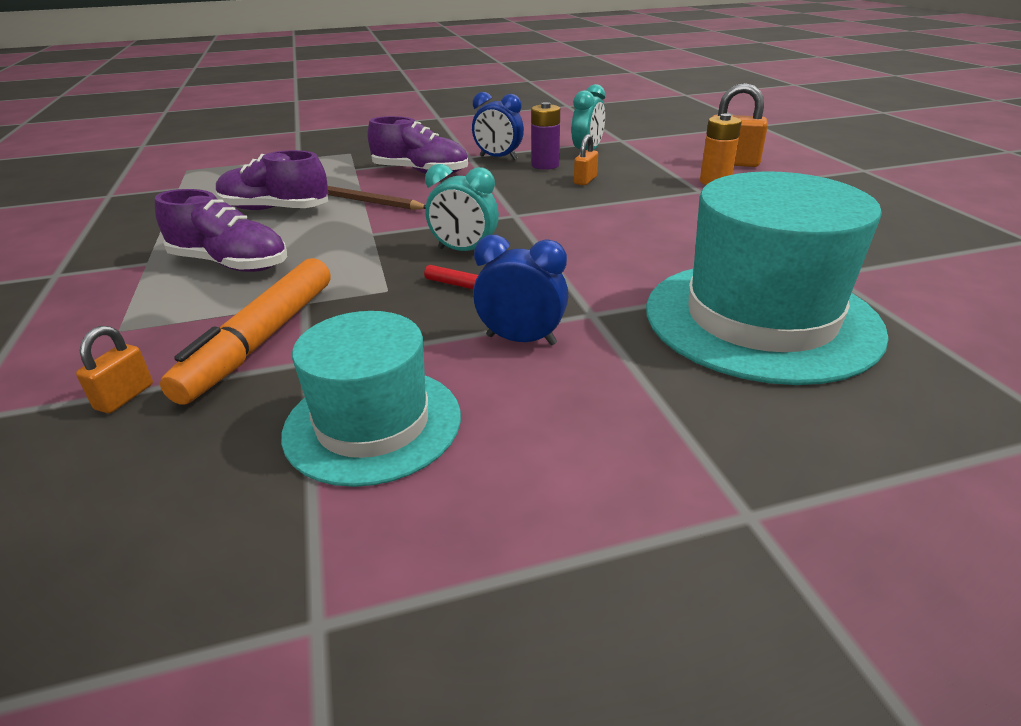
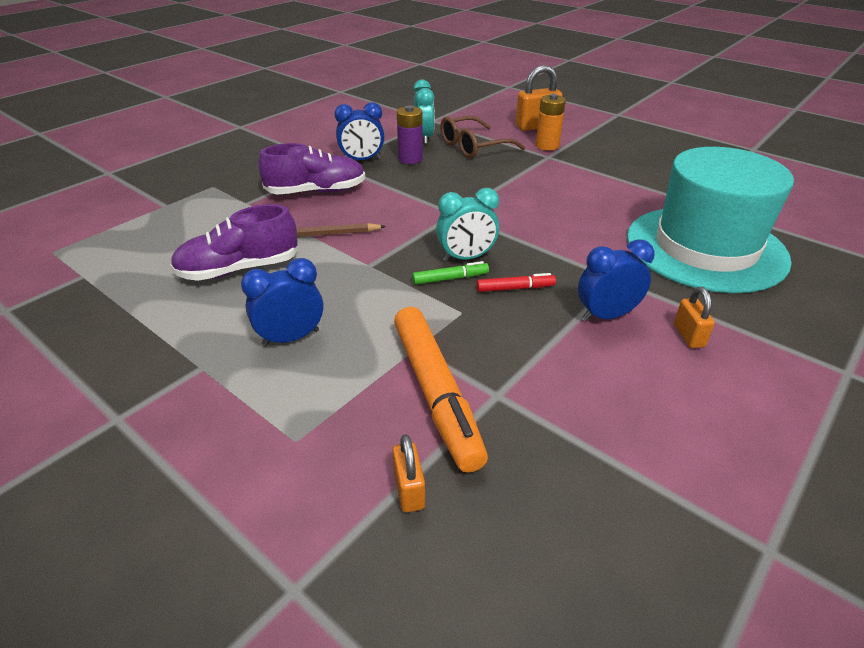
camera: 35 degrees left, 5 degrees up
purple shoe [155,189,287,272] -> blue clock [241,258,324,347]
turquoise hat [281,311,461,487] -> none
orange padlock [574,134,598,185] -> orange padlock moved to [674,287,715,348]
none -> green marker [412,261,489,285]
none -> brown glasses [440,116,525,158]

